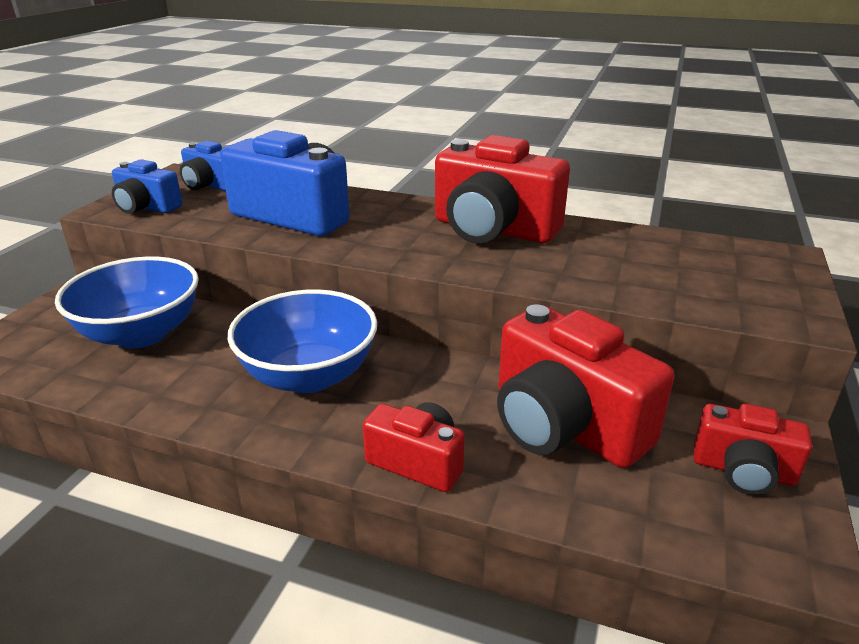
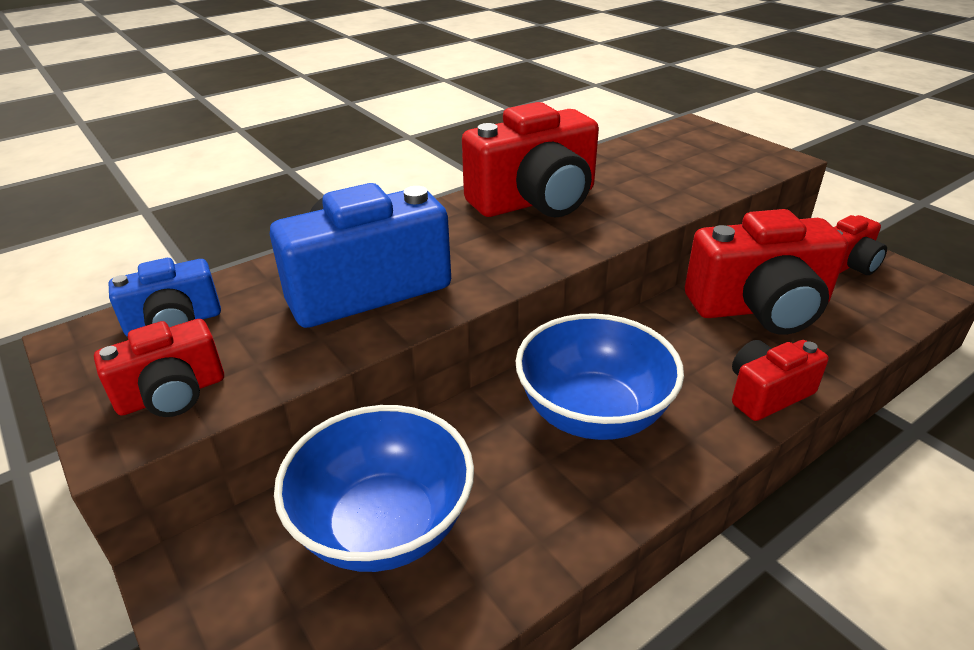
camera: 55 degrees left, 5 degrees up
blue camera [112,159,182,214] -> red camera [94,319,224,417]

